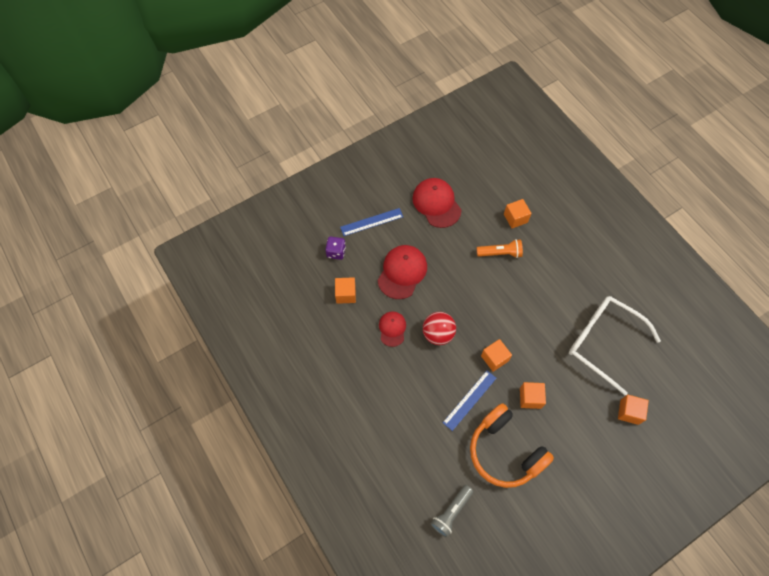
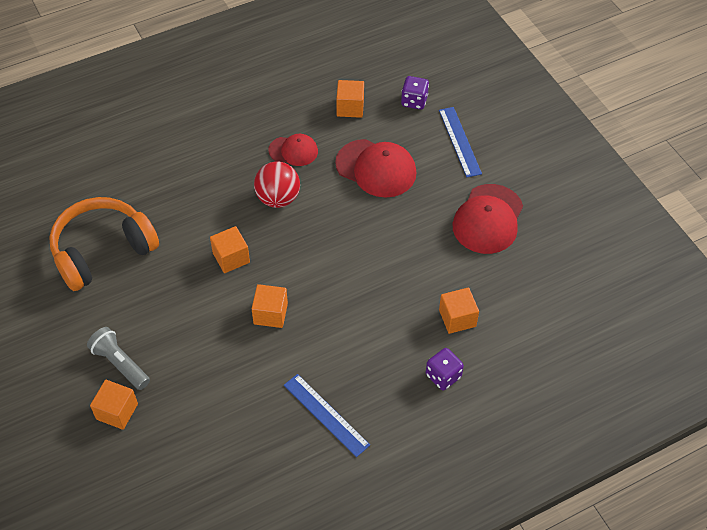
camera: 95 degrees right, 10 degrees down
red cap [413,178,461,228] -> red cap turned 135 degrees clockwise [452,184,523,254]
grey flashlight [430,485,473,537] -> grey flashlight moved to [87,327,150,390]
blue ruler [443,371,496,431] -> blue ruler moved to [284,374,370,457]
orange flashlight [477,239,523,258] -> none
orange cube [520,382,546,409] -> orange cube moved to [252,284,288,328]
white glasses [569,296,661,395] -> none
none -> purple dice [426,348,464,391]

